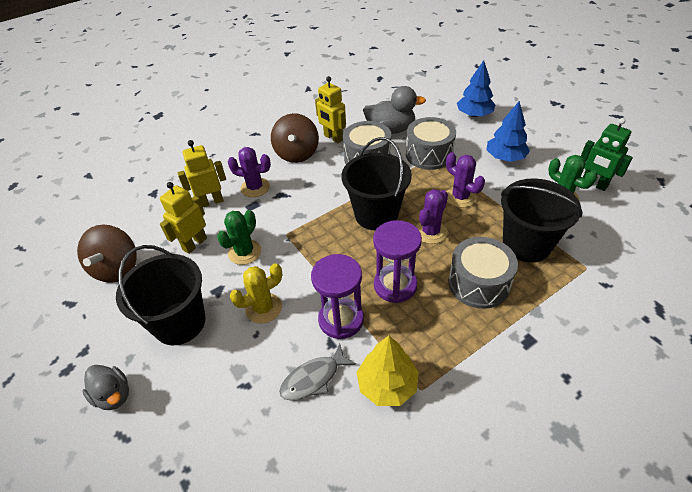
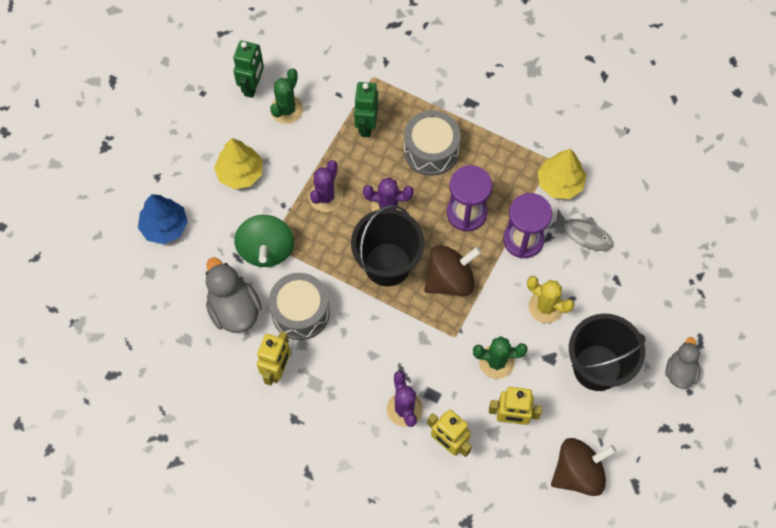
camera: 120 degrees left, 20 degrees up
brown spinning top [271,113,319,163] -> brown spinning top moved to [424,245,482,296]
grey drum [406,117,456,170] -> green spinning top [234,215,294,267]
blue tree [486,101,530,162] -> yellow tree [214,138,263,189]
black bucket [501,178,583,263] -> green robot [354,82,378,137]

